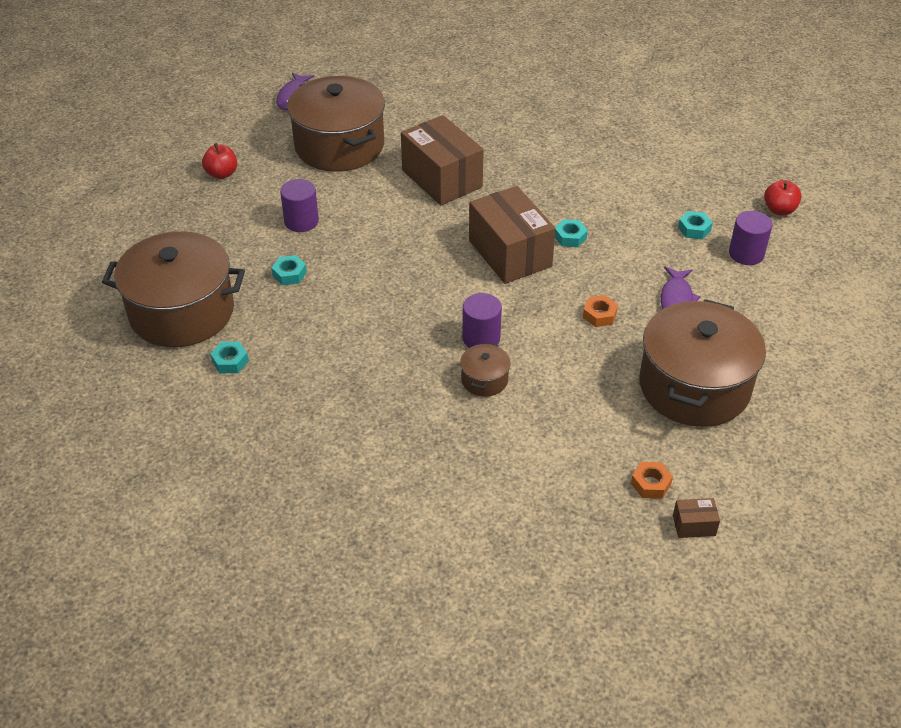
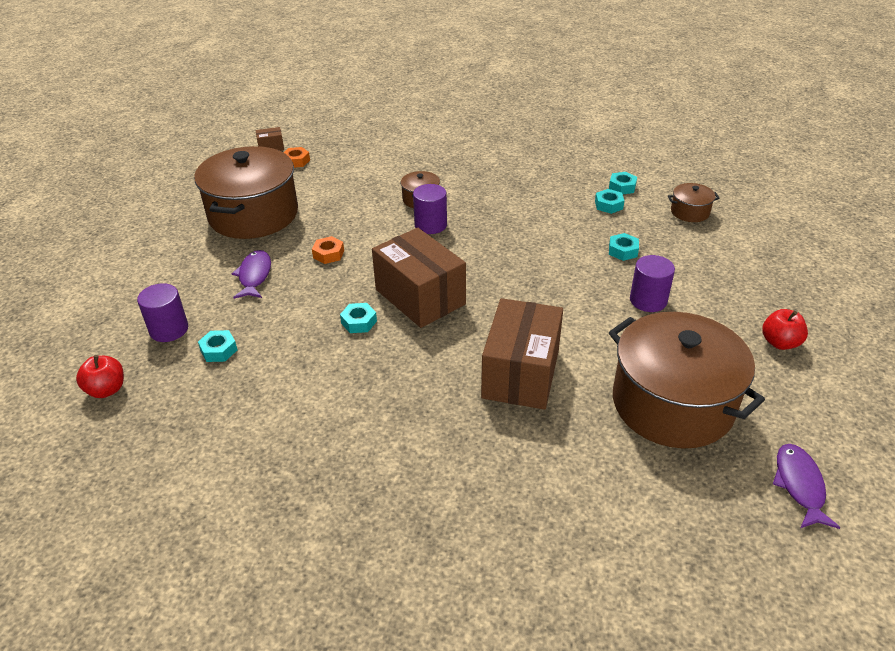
camera: 170 degrees right, 5 degrees down
brown pot [102,231,245,347] -> brown pot [668,183,720,222], size x0.42
brown box [401,115,484,205] -> brown box turned 60 degrees clockwise [481,298,563,410]
none -> turquoise nut [595,189,624,214]

